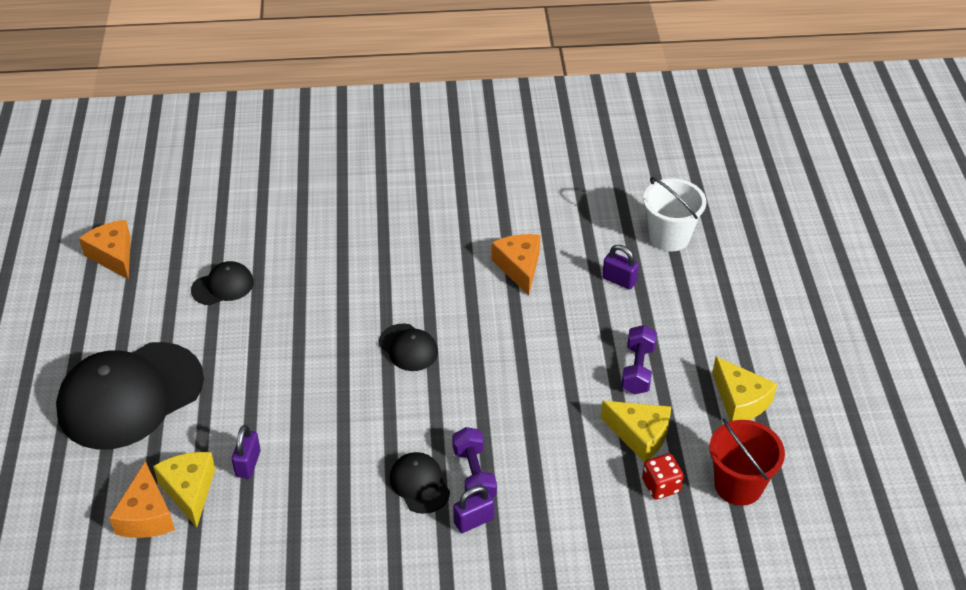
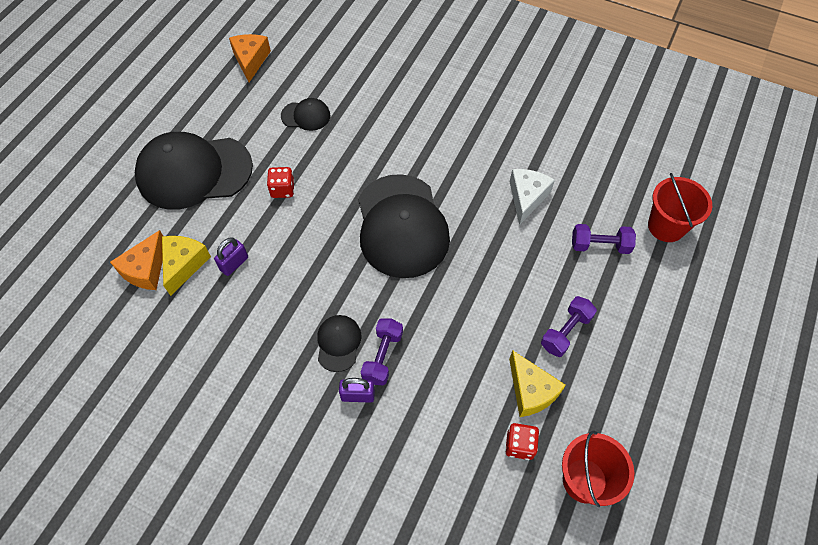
camera: 30 degrees right, 15 degrees up
black cap [379,324,438,371] -> black cap [358,174,450,278], size x2.20
orange cheese [492,234,540,295] -> white cheese [510,169,555,225]
purple padlock [602,245,639,289] -> purple dumbbell [572,224,636,254]
white bucket [643,177,706,251] -> red bucket [648,173,712,242]
yellow cheese [712,357,777,421] -> none
none -> red dice [267,167,295,198]

